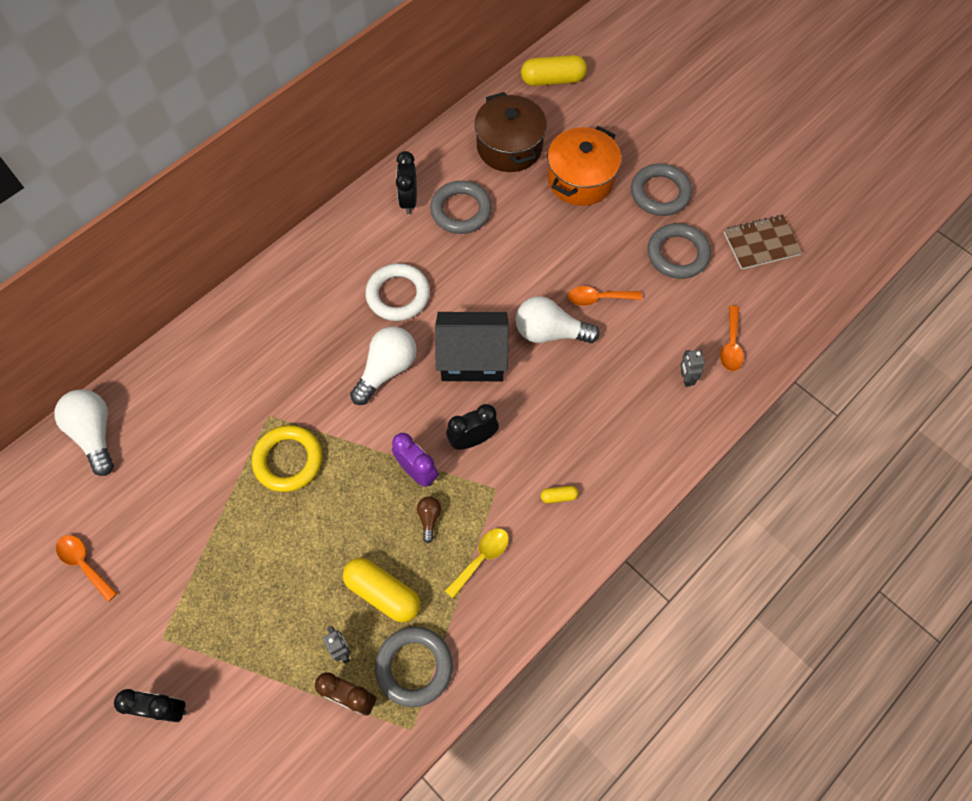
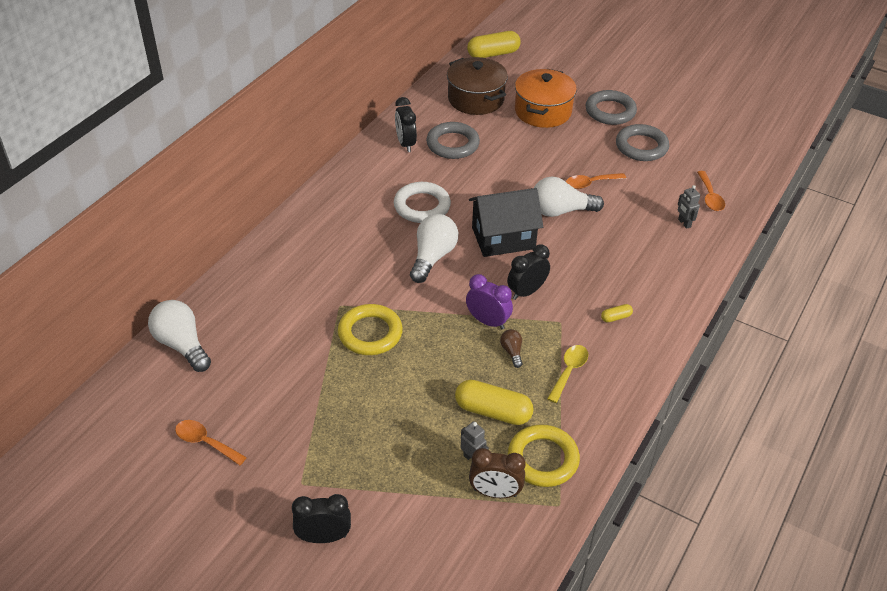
camera: 15 degrees left, 20 degrees down
grey ring [375,627,453,707] -> yellow ring [508,424,580,487]
brown notebook [724,215,802,270] -> none

